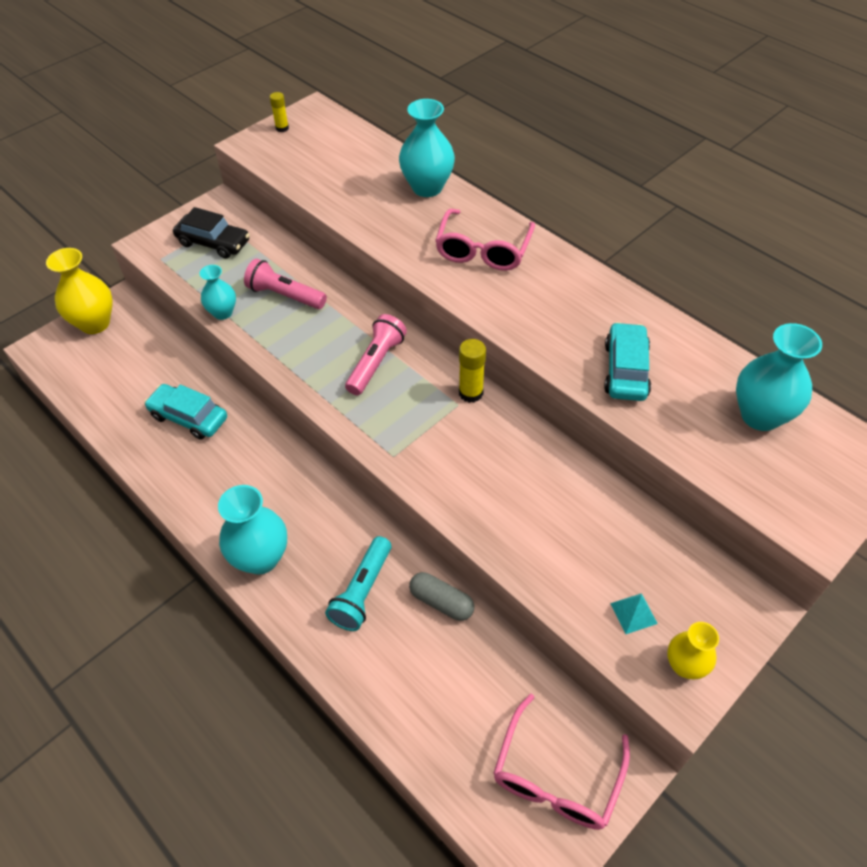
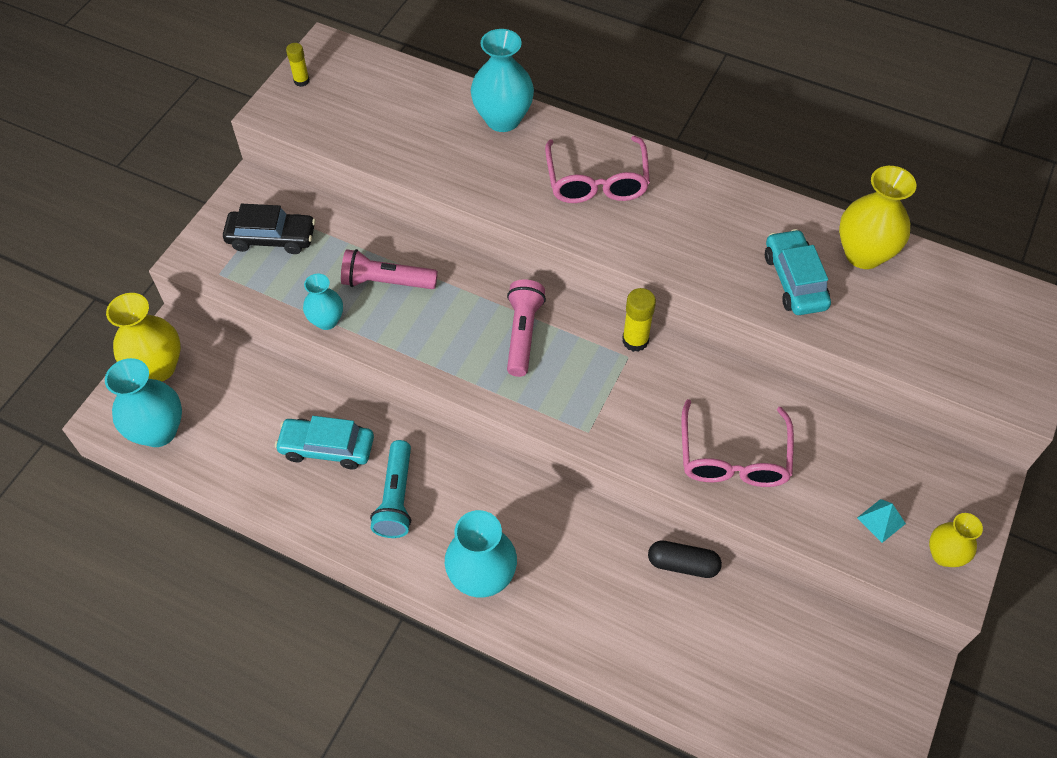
camera: 20 degrees left, 5 degrees up
turquoise flashlight [325,536,391,631] -> turquoise flashlight moved to [370,440,411,538]
grey capsule [409,572,474,621] -> black capsule [648,540,722,578]
pink glasses [493,694,630,830] -> pink glasses moved to [682,399,794,487]
turquoise vase [736,323,822,431] -> turquoise vase moved to [105,358,182,447]
none -> yellow vase [839,166,917,269]

